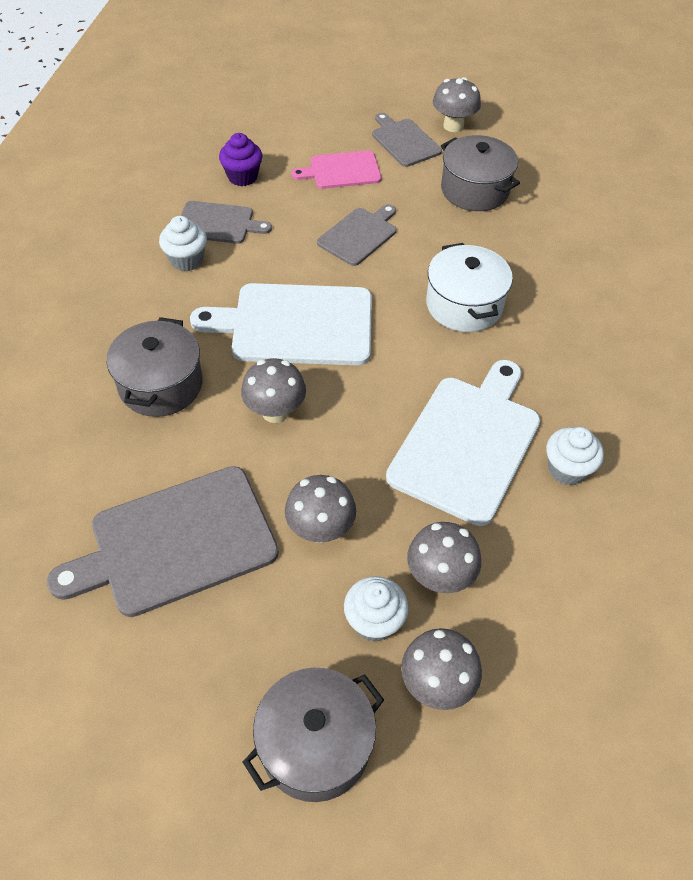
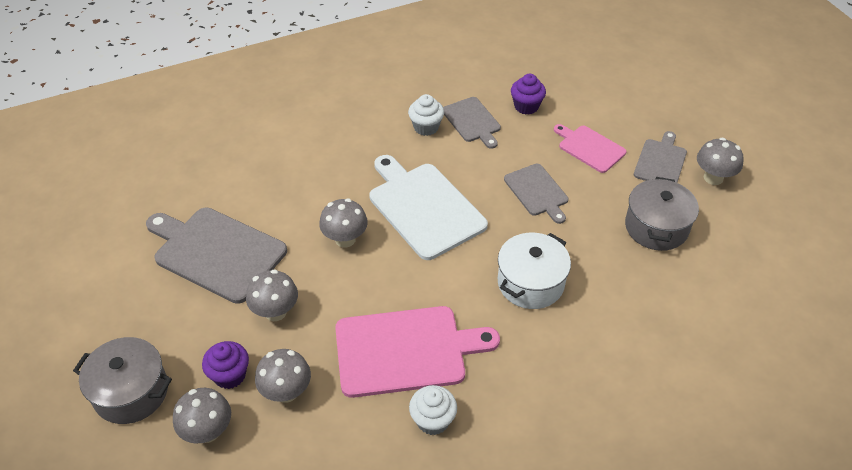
camera: 55 degrees right, 5 degrees down
grey pot [107,317,203,417] -> none
grey cutting board [317,204,397,266] -> grey cutting board turned 60 degrees clockwise [504,164,568,224]
white cupcake [344,576,409,642] -> purple cupcake [202,341,249,389]
white cutting board [386,360,540,526] -> pink cutting board [335,306,500,398]

